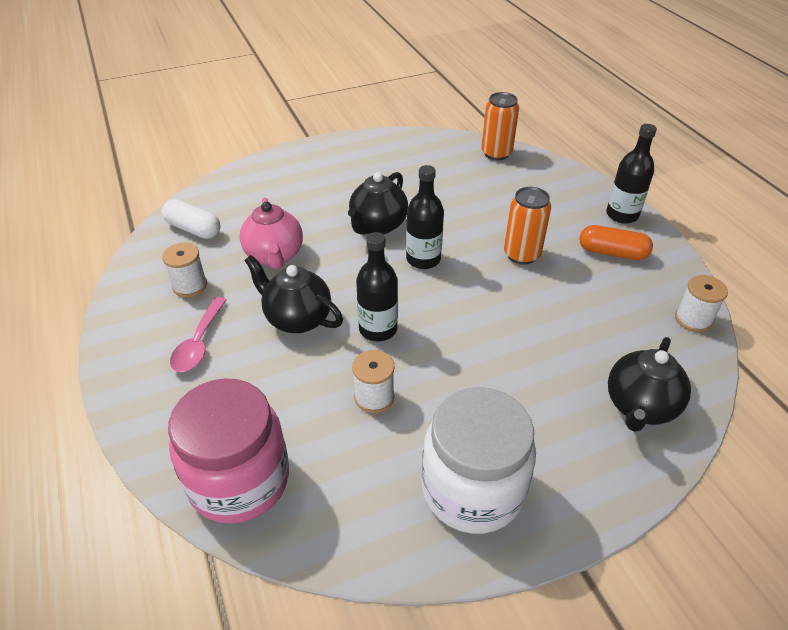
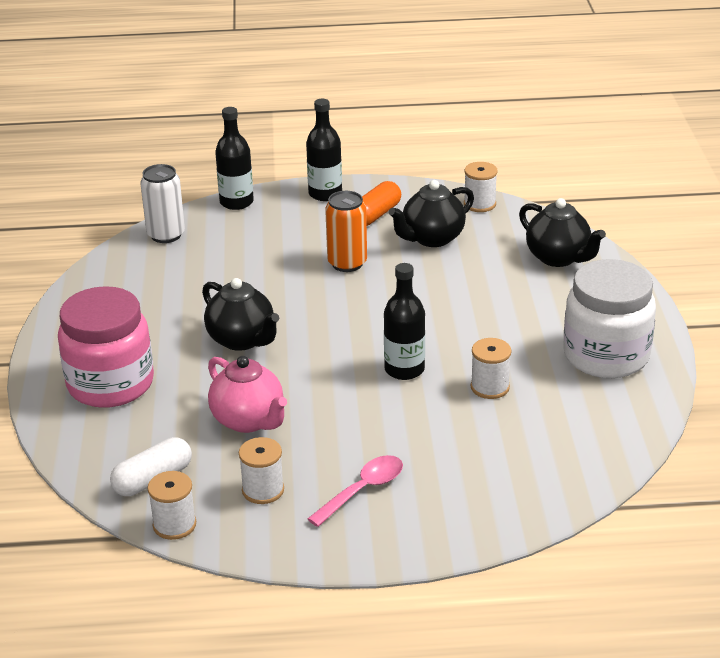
camera: 70 degrees left, 10 degrees down
pink jar [168,378,289,524] -> pink jar moved to [58,286,154,408]
pink spoon [170,297,227,372] -> pink spoon turned 75 degrees counterclockwise [307,455,403,527]
pink teapot [240,198,303,269] -> pink teapot turned 45 degrees clockwise [208,356,287,433]
black teapot [244,255,343,333] -> black teapot moved to [389,180,474,247]
black bottle [406,165,444,269] -> black bottle moved to [215,107,254,210]
orange can [481,92,519,160] -> white can [140,164,185,243]
none -> white spool [148,471,196,540]

